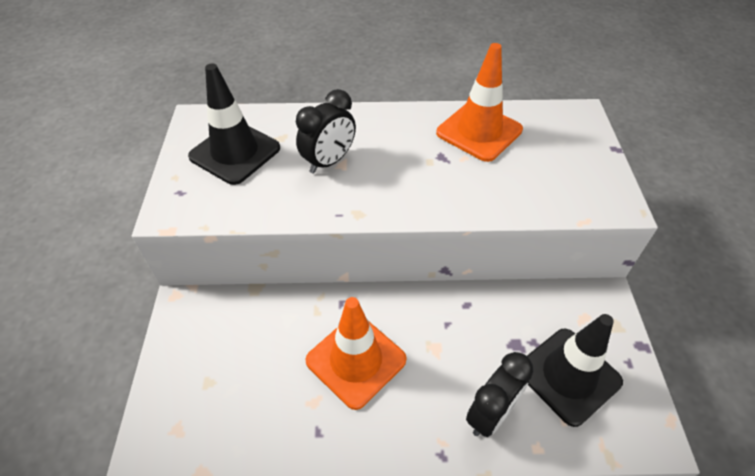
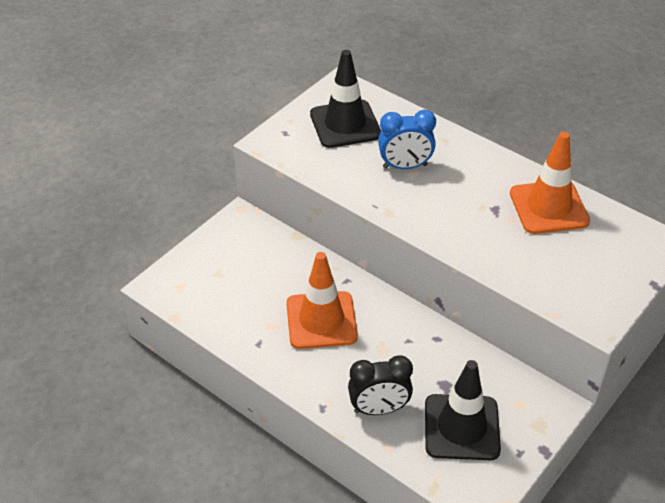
camera: 40 degrees right, 5 degrees down
black clock [296,89,356,174] -> blue clock [378,110,436,169]

